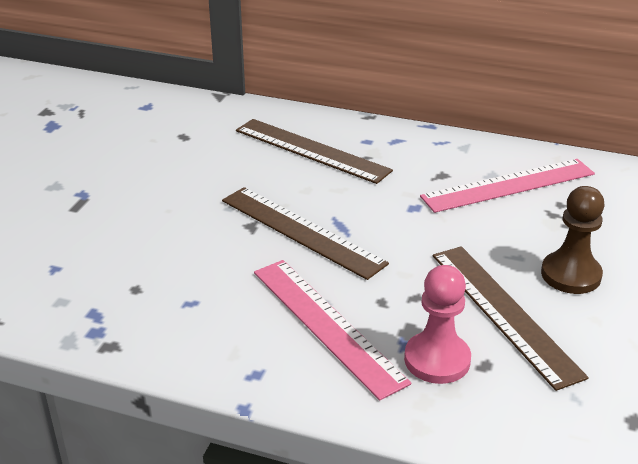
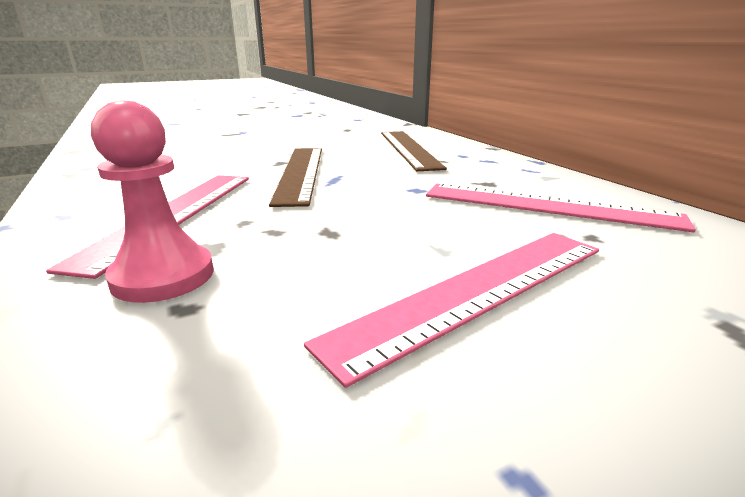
camera: 45 degrees right, 10 degrees down
brown ruler [433,246,589,391] -> none
brown pawn [541,186,605,294] -> pink ruler [304,233,599,388]

